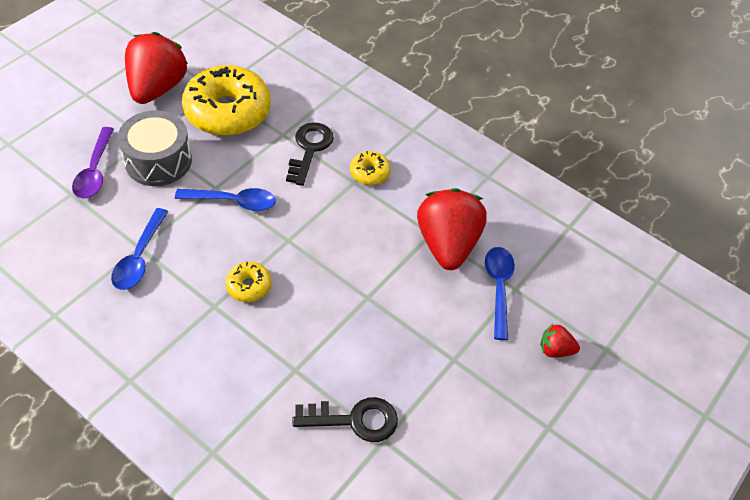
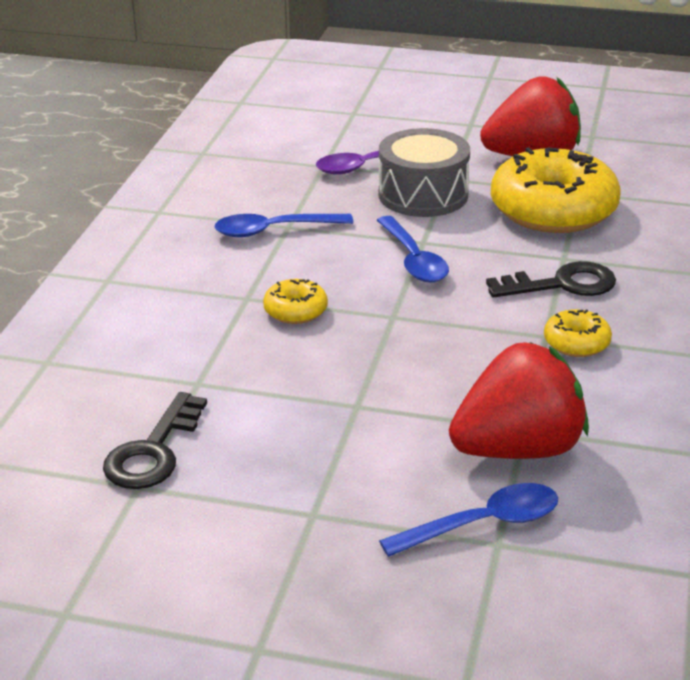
camera: 70 degrees right, 20 degrees down
black key [292,397,398,442] -> black key turned 45 degrees clockwise [103,392,207,489]
red strawberry [540,324,580,358] -> none

